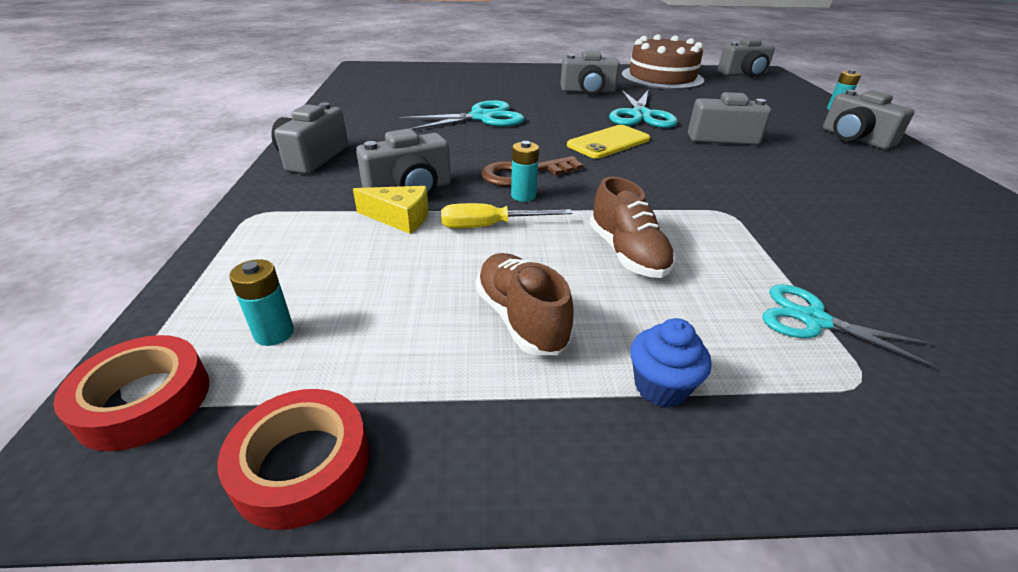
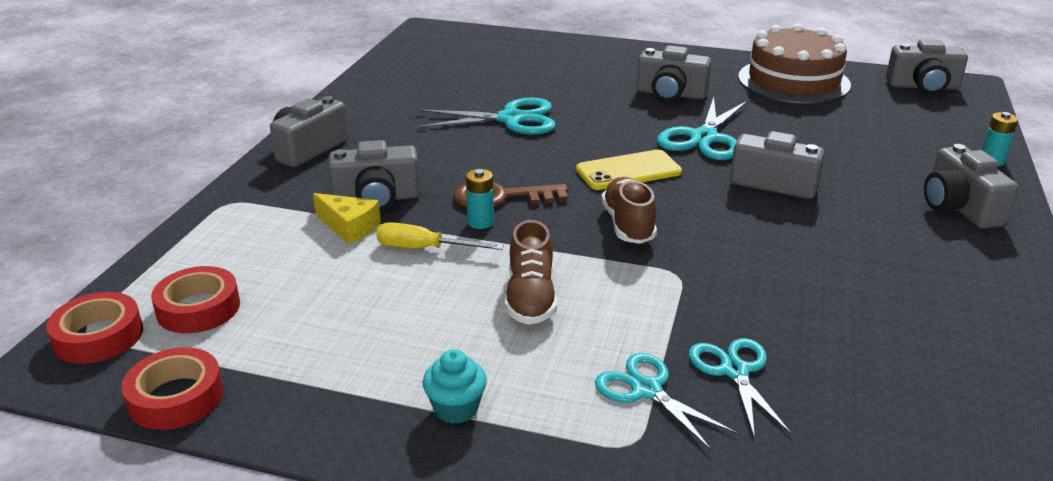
camera: 20 degrees right, 5 degrees down
turquoise battery [229,259,294,346] -> red tape [151,266,240,333]
brown shoe [476,253,574,355] -> brown shoe moved to [601,177,657,244]
blue cupcake [630,318,712,407] -> turquoise cupcake [423,349,487,424]
none -> turquoise scissors [689,338,792,438]

